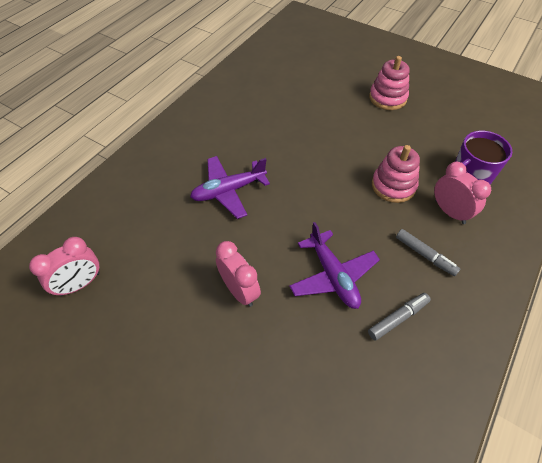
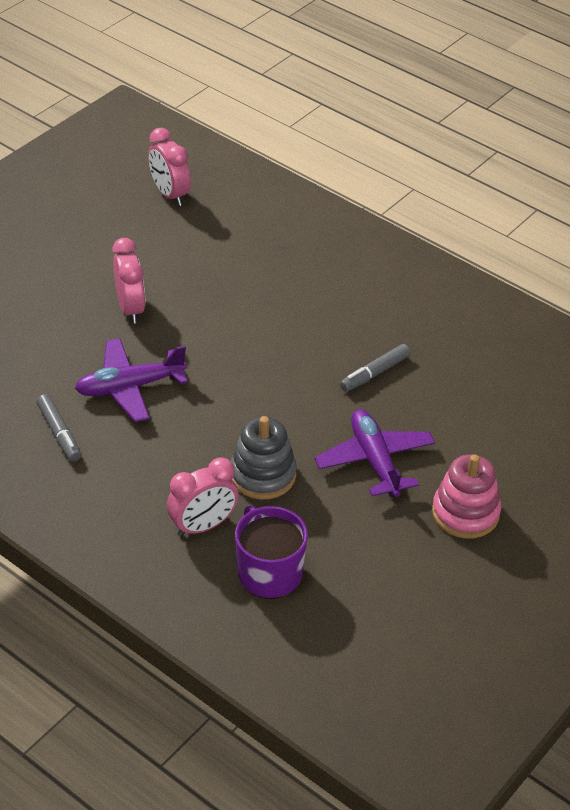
camera: 95 degrees right, 10 degrees down
purple plane [190,156,270,219] -> purple plane moved to [314,409,435,497]
pink clock [216,241,261,307] -> pink clock turned 75 degrees counterclockwise [112,238,145,324]
pink stacking toy [372,145,420,203] -> grey stacking toy [231,416,297,500]
grey marker [396,229,460,276] -> grey marker moved to [340,344,411,392]

